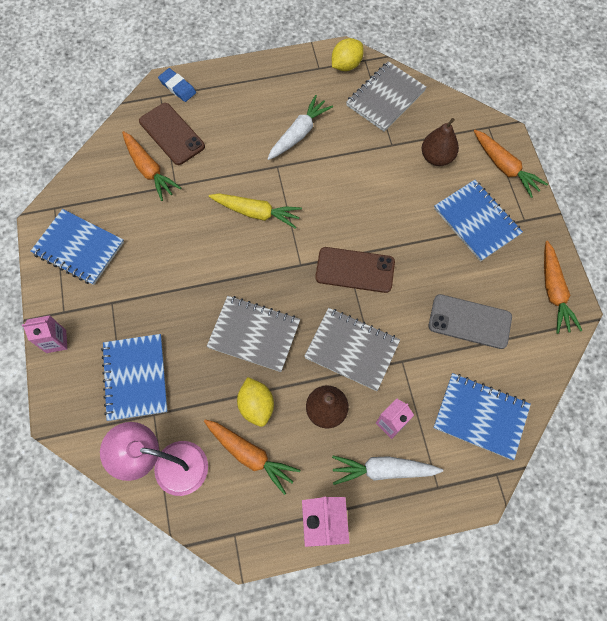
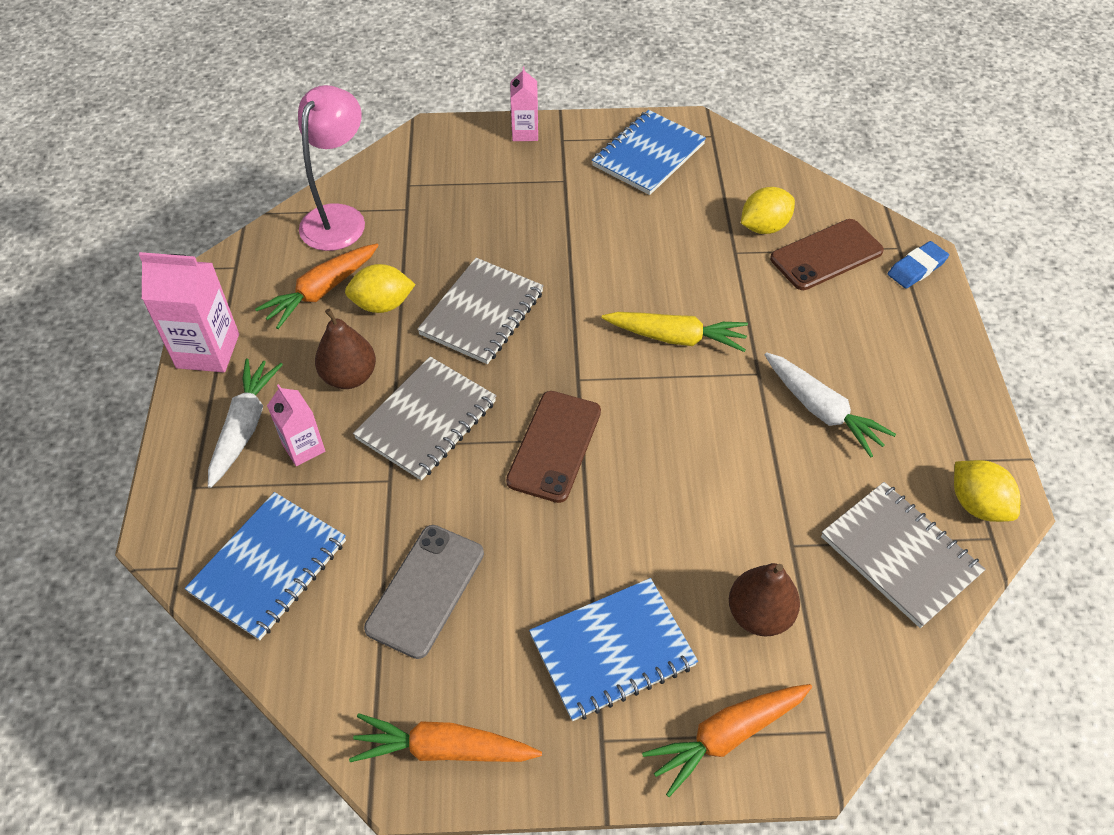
camera: 100 degrees right, 15 degrees down
blue notebook [101,334,168,421] -> none
orange carrot [122,131,181,201] -> yellow lemon [741,187,795,234]
yellow carrot [209,193,302,229] -> yellow carrot turned 105 degrees counterclockwise [602,312,748,352]

